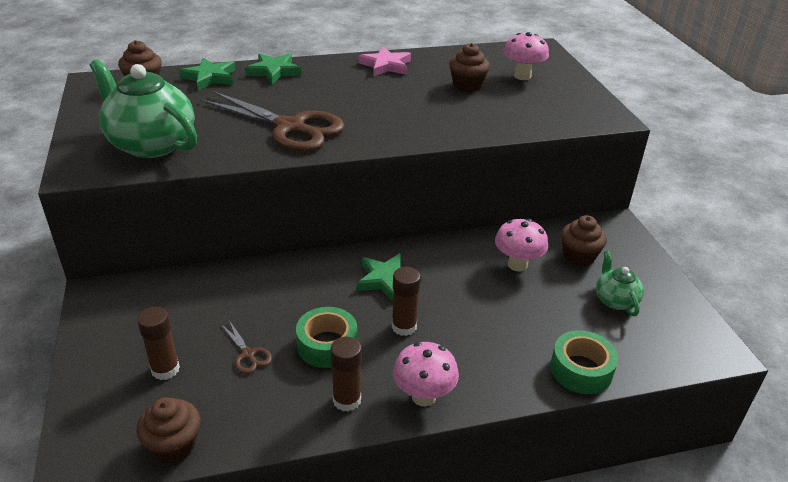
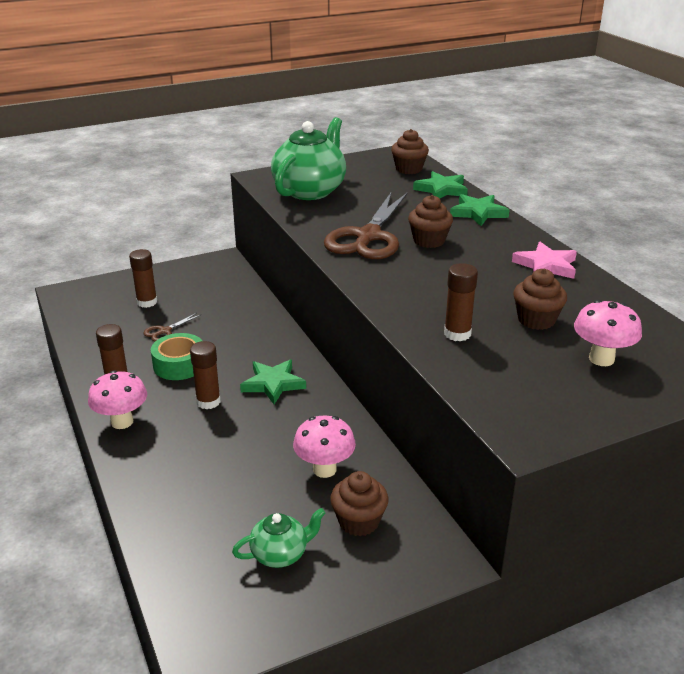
camera: 80 degrees right, 5 degrees down
brown cupcake [137,397,200,463] -> brown cupcake moved to [408,195,453,248]
green tape [550,330,618,394] -> none
none -> brown glue stick [444,263,478,341]

